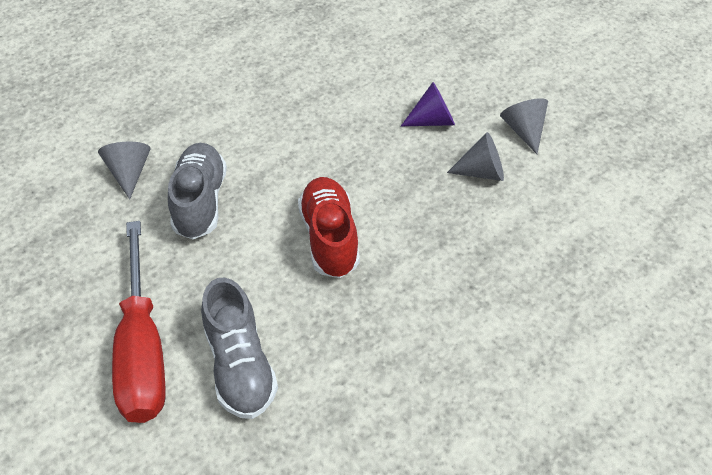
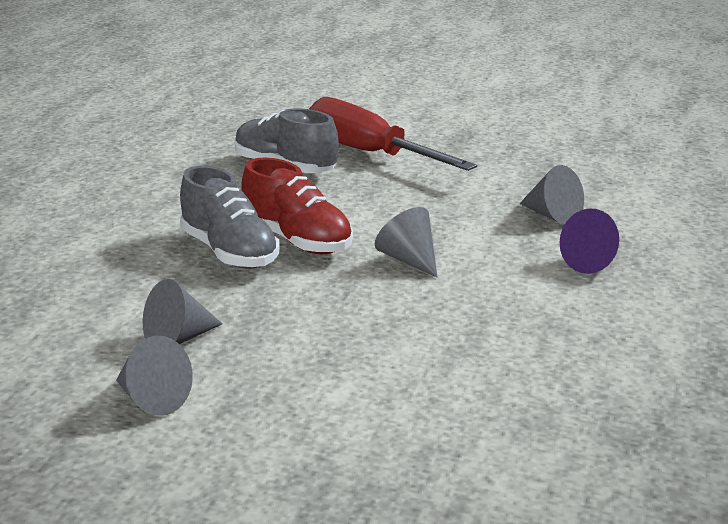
camera: 145 degrees right, 25 degrees down
grey shoe [168,143,227,239] -> grey shoe moved to [180,166,280,269]
purple cone [401,82,455,126] -> purple cone moved to [560,208,619,274]
none -> grey cone [375,207,437,277]

